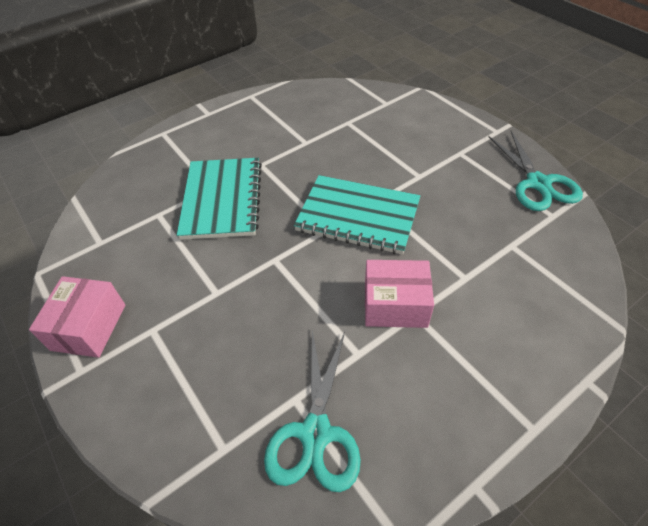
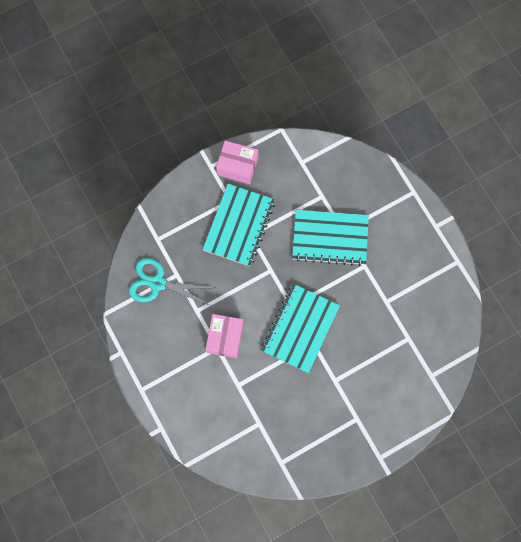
camera: 95 degrees right, 25 degrees up
turquoise scissors [488,131,583,211] -> none
none -> turquoise notebook [202,184,275,266]

